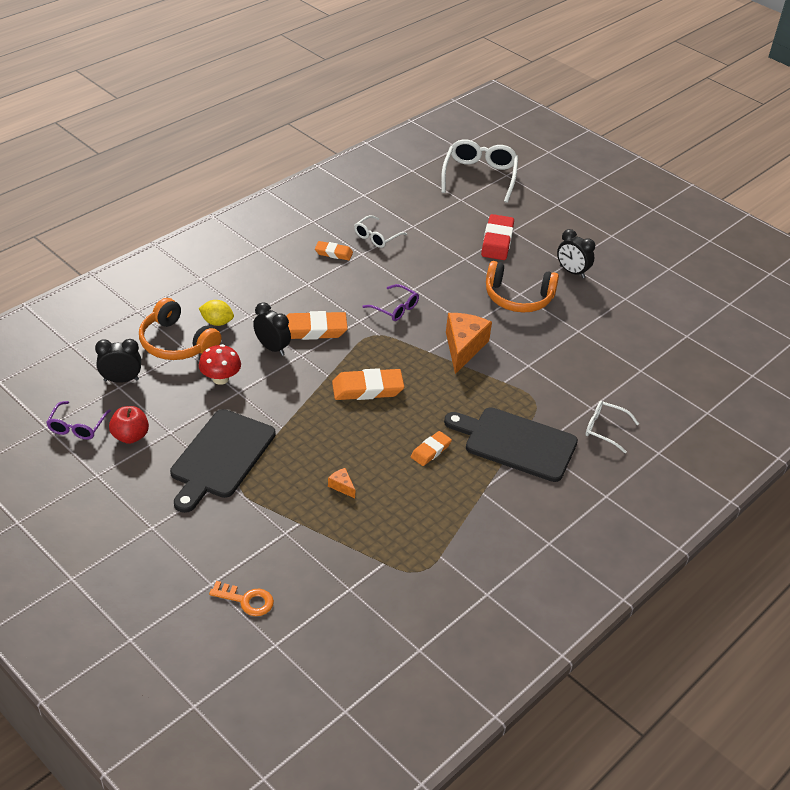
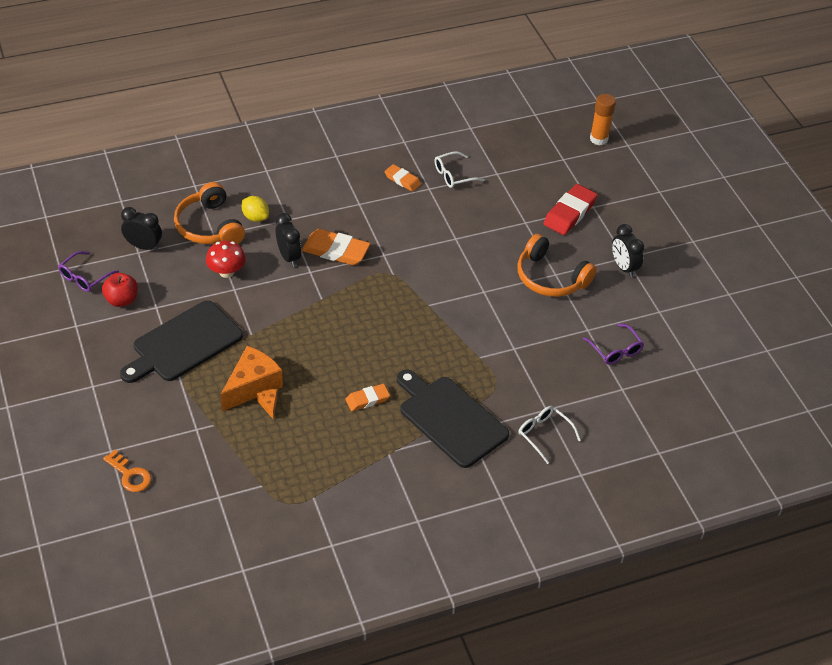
camera: 25 degrees right, 5 degrees up
orange eraser [332,368,404,400] -> none
purple glasses [362,284,419,321] -> purple glasses moved to [583,324,644,365]
white glasses [441,139,518,203] -> orange glue stick [590,94,616,145]
orange cheese [446,313,492,374] -> orange cheese moved to [220,346,283,411]

